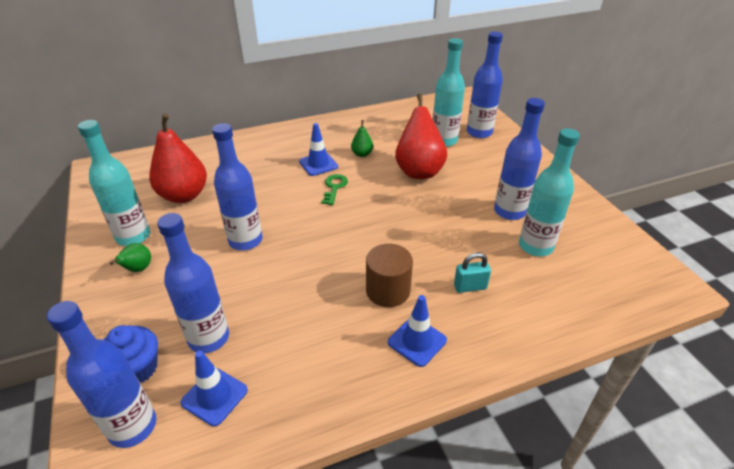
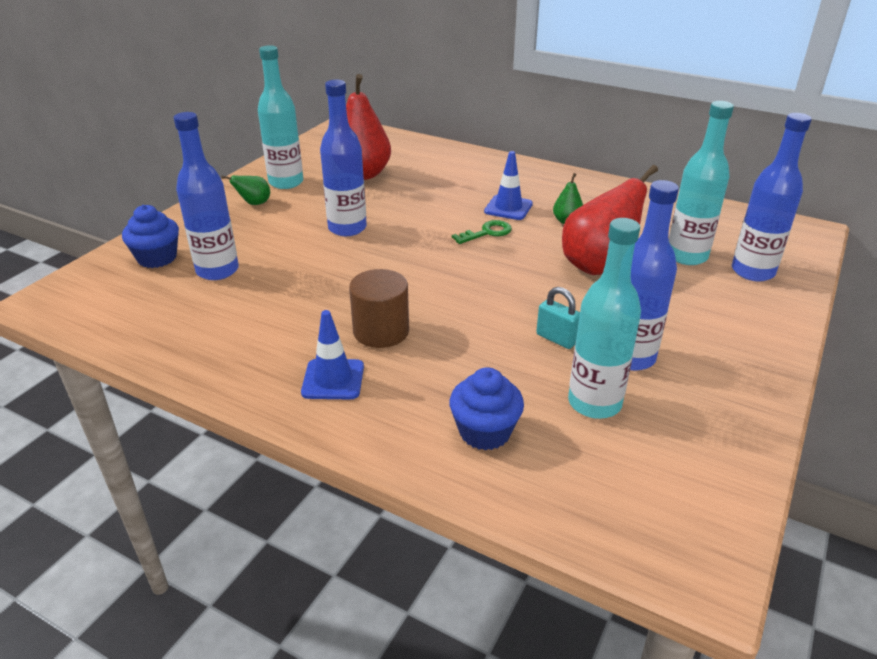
camera: 50 degrees right, 5 degrees down
blue bottle [47,301,156,448] -> none
blue traffic cone [180,351,248,427] -> none
turquoise padlock [454,253,491,293] -> turquoise padlock moved to [536,287,580,349]
none -> blue cupcake [449,367,524,450]

